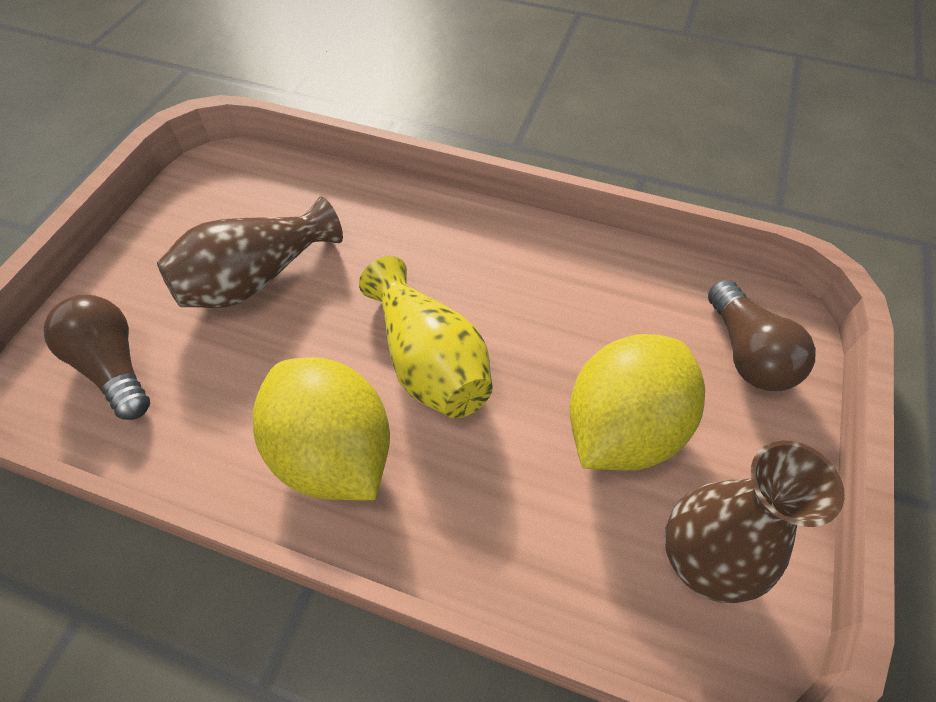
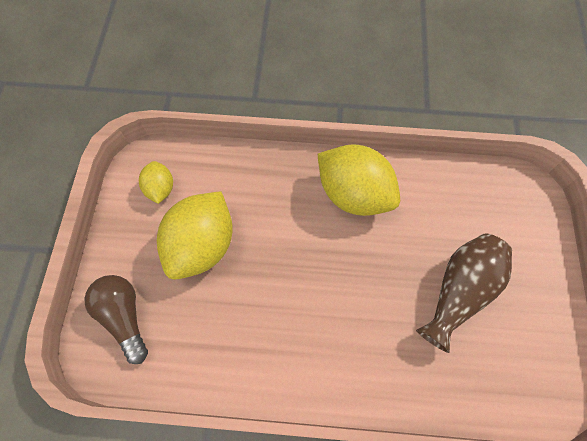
camera: 165 degrees right, 10 degrees up
brown light bulb [44,295,150,420] -> none
yellow vase [359,256,493,418] -> none
brown vase [664,441,845,603] -> yellow lemon [139,161,173,204]

